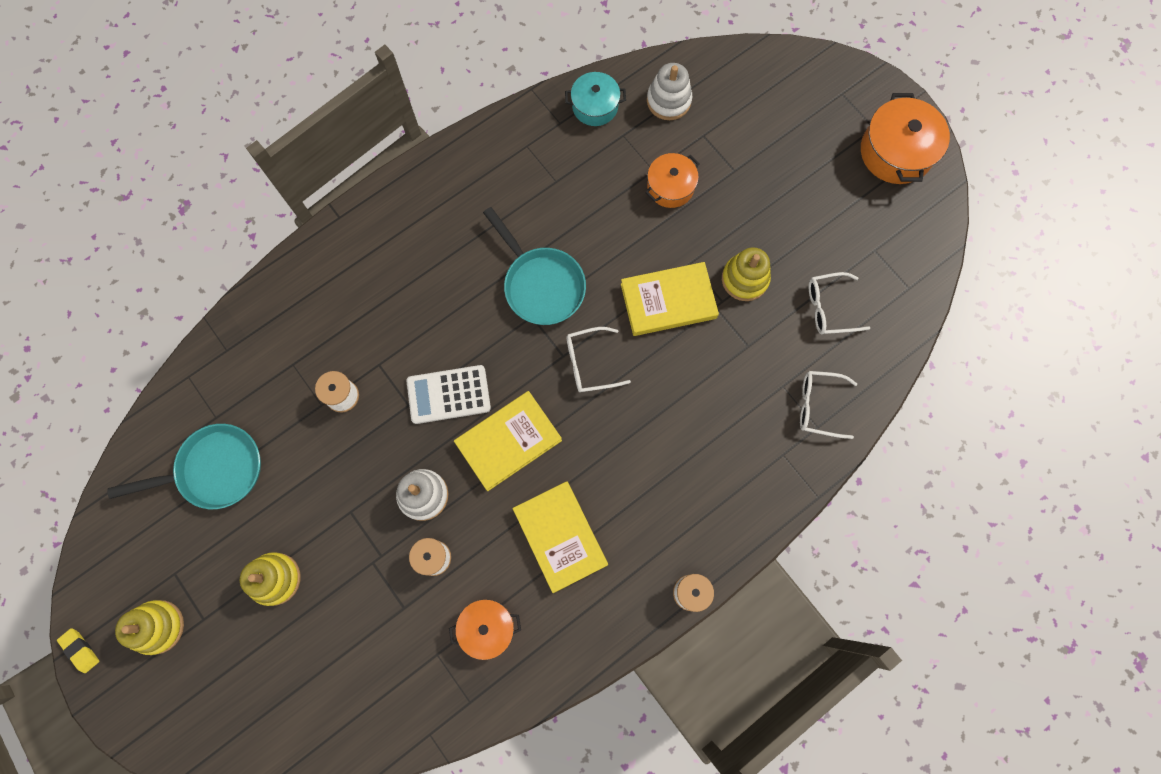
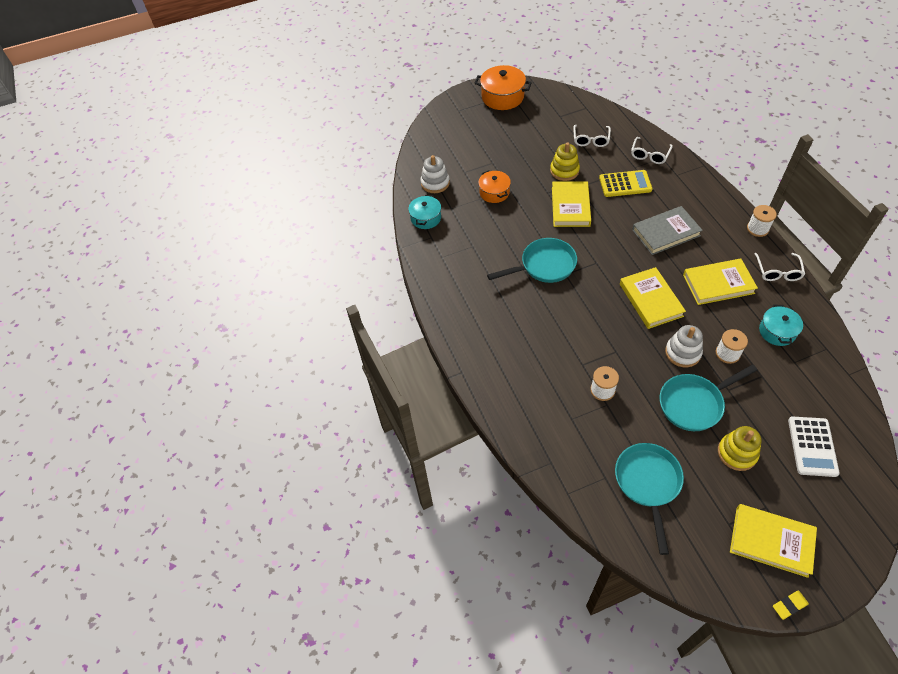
camera: 70 degrees left, 20 degrees down
yellow stacking toy [115,600,184,655] -> yellow book [730,504,817,578]
white calculator [407,365,491,424] -> white calculator moved to [788,416,840,477]
orange pot [449,599,521,660] -> turquoise pot [759,304,803,346]
white glasses [566,327,631,392] -> white glasses moved to [754,253,805,281]
none -> yellow calculator [599,170,653,197]
none -> grey book [632,206,703,255]
none -> turquoise pan [660,365,758,431]

